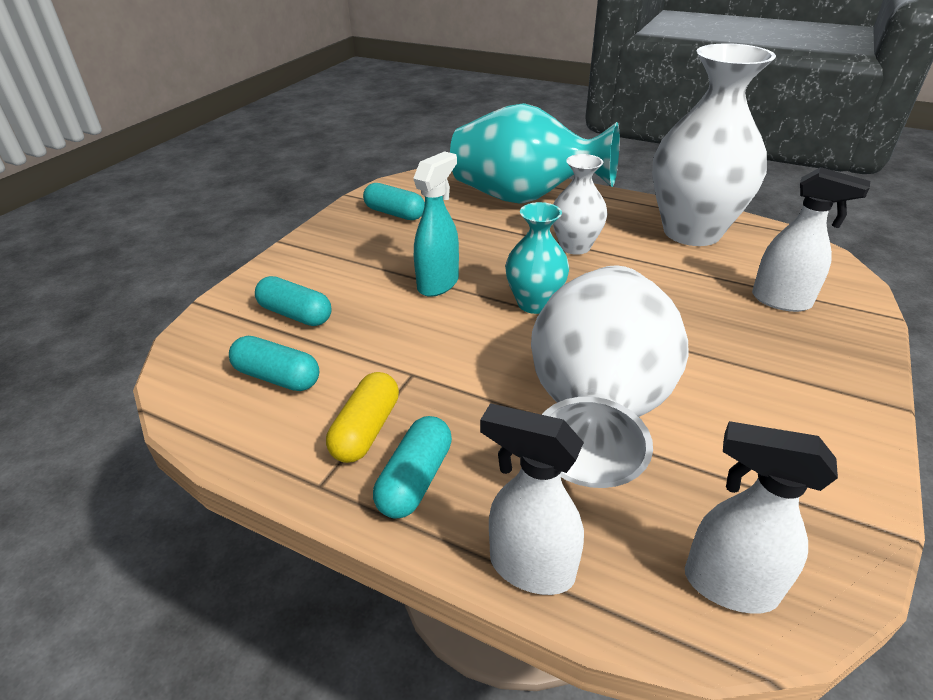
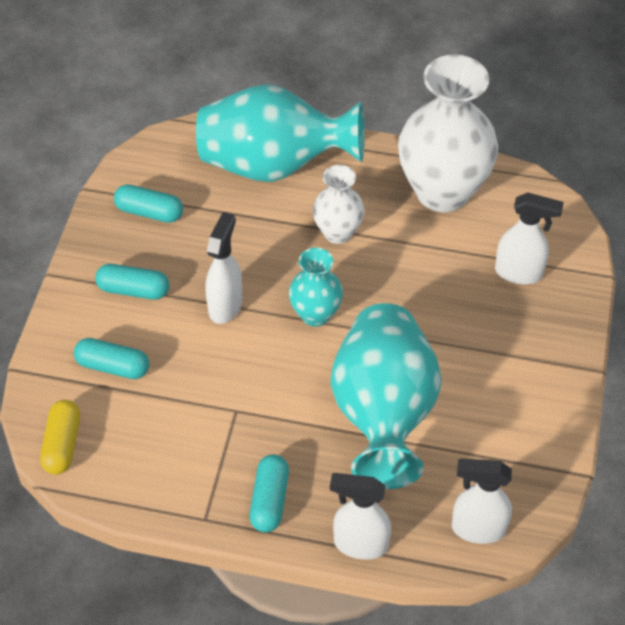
camera: 15 degrees left, 15 degrees up
turquoise capsule [229,336,319,391] -> turquoise capsule moved to [95,264,169,300]
yellow capsule [326,372,399,463] -> yellow capsule moved to [40,400,80,474]
turquoise spray bottle [413,151,459,297] -> white spray bottle [205,212,243,324]
white vase [531,265,689,488] -> turquoise vase [331,303,442,489]

